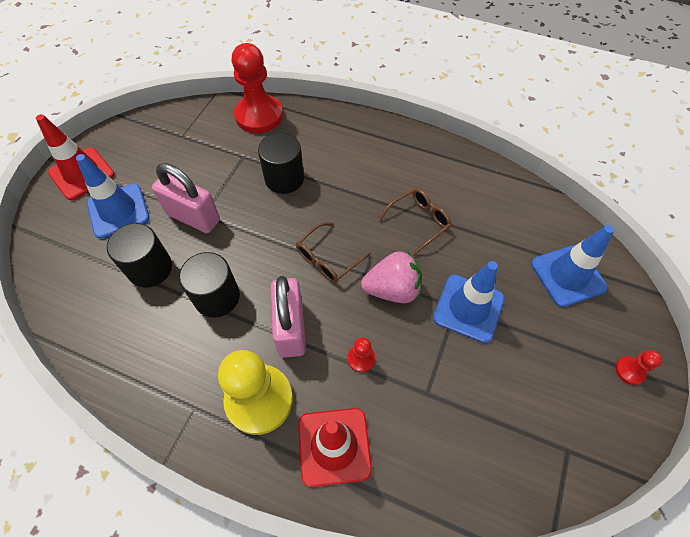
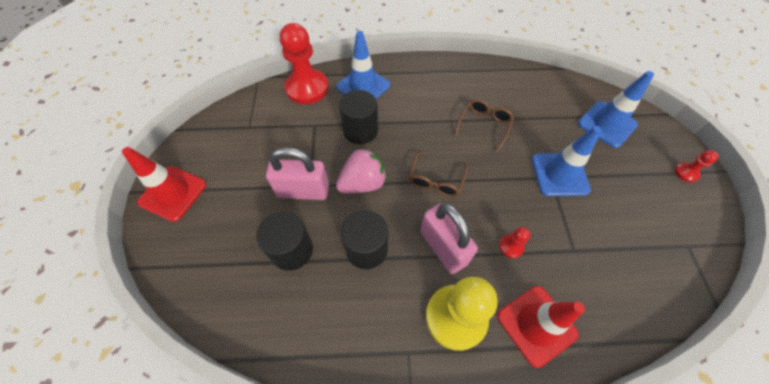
camera: 25 degrees left, 0 degrees up
blue traffic cone [76,154,150,239] -> blue traffic cone moved to [336,31,390,99]
pink strawberry [361,251,422,303] -> pink strawberry moved to [336,148,387,194]

